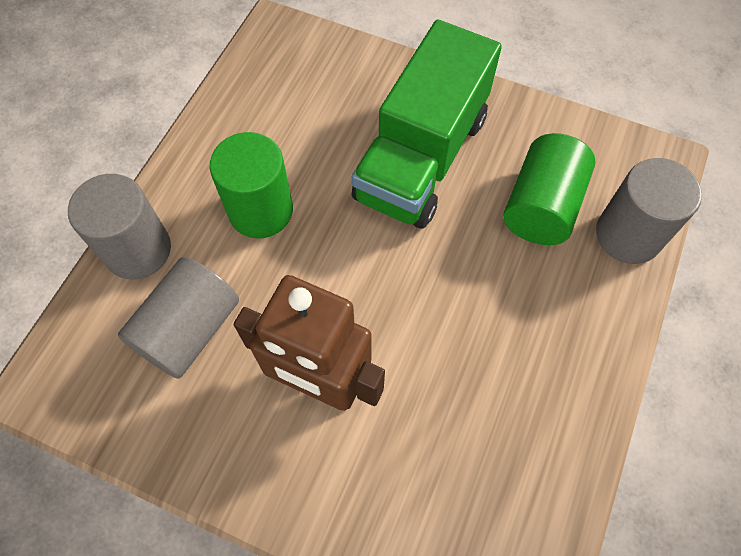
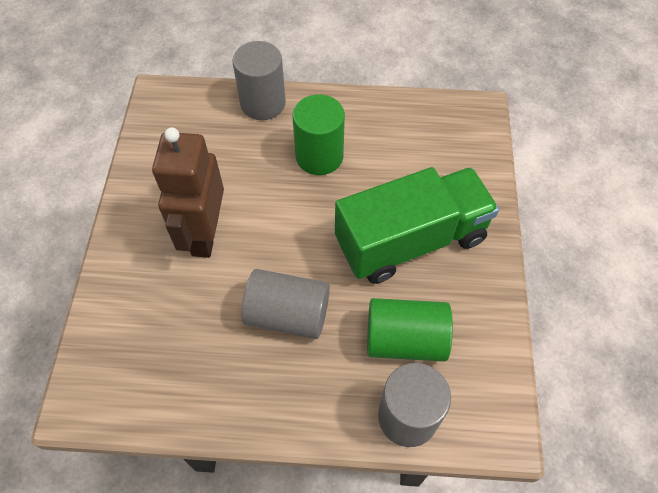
camera: 70 degrees right, 5 degrees down
grey cylinder [118,257,239,379] -> grey cylinder moved to [241,269,330,339]
green truck [352,20,502,229] -> green truck turned 150 degrees clockwise [335,167,499,284]

